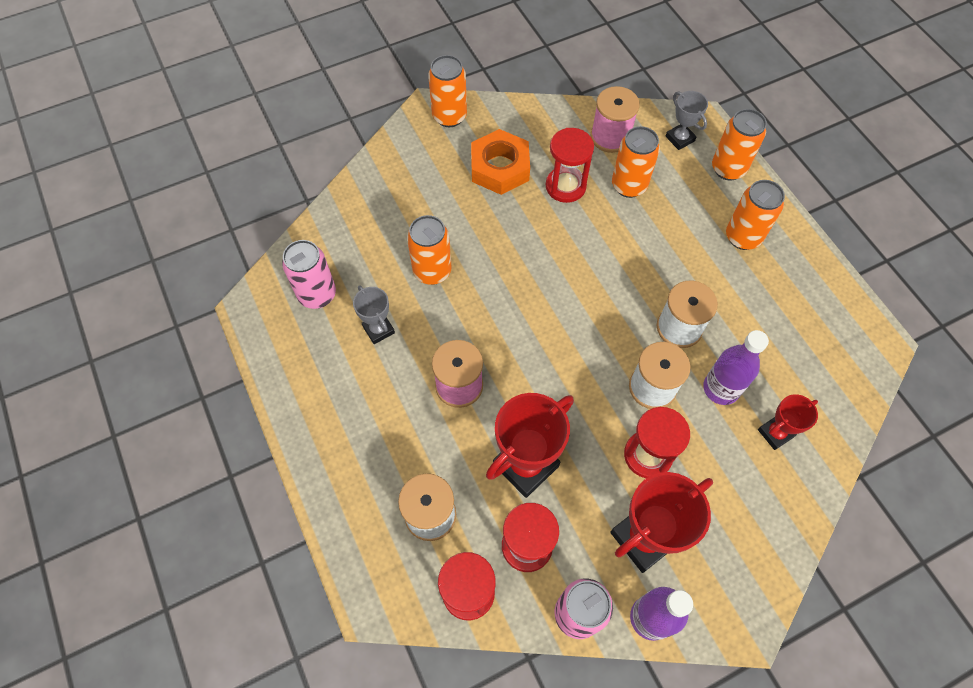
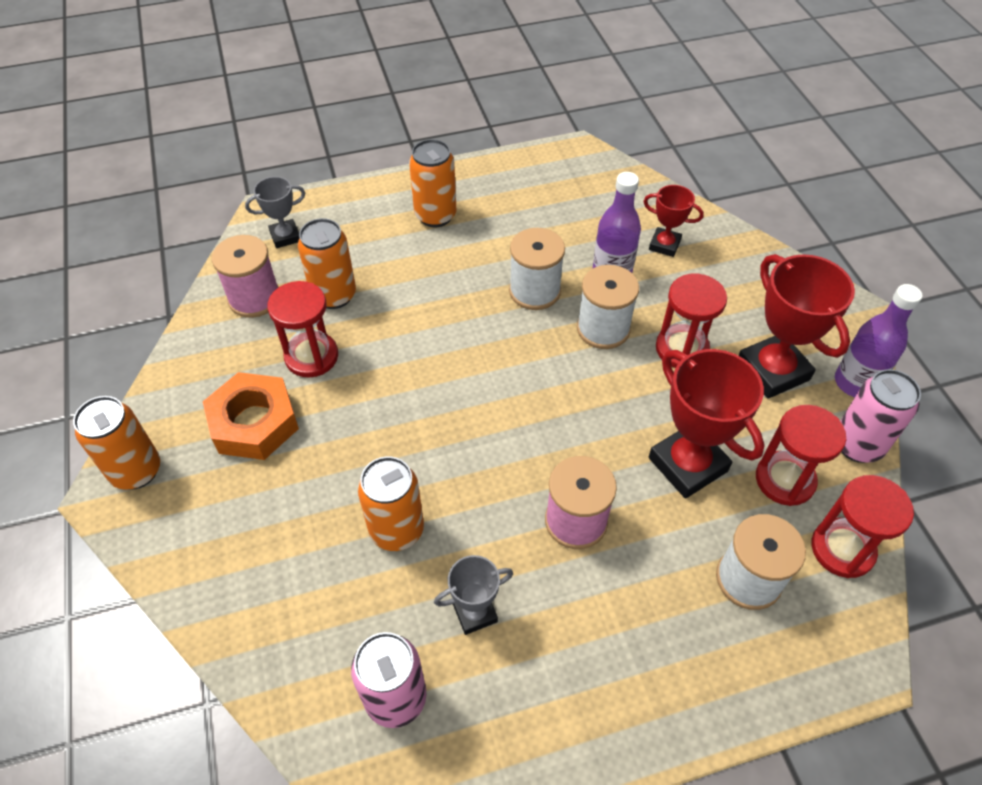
camera: 80 degrees left, 10 degrees down
orange can [712,109,767,181] -> none
red trophy [758,394,818,450] -> red trophy turned 45 degrees counterclockwise [643,185,704,257]

